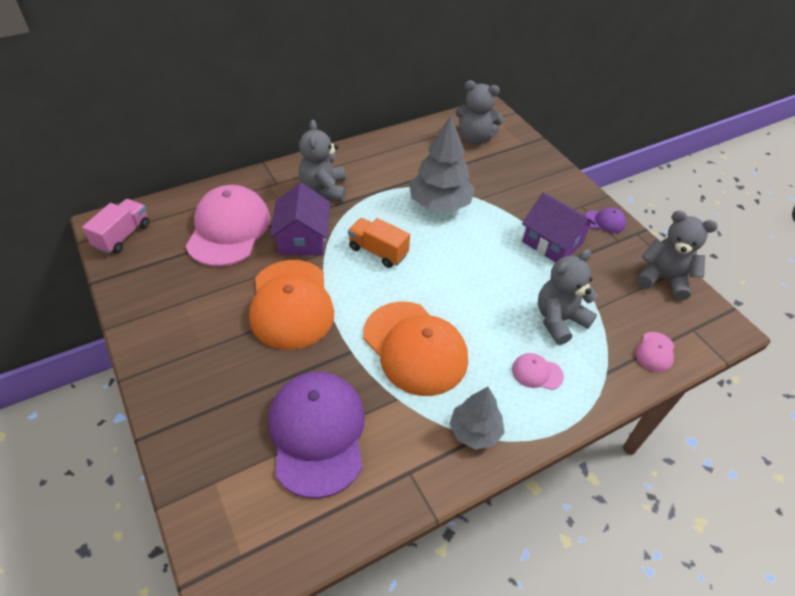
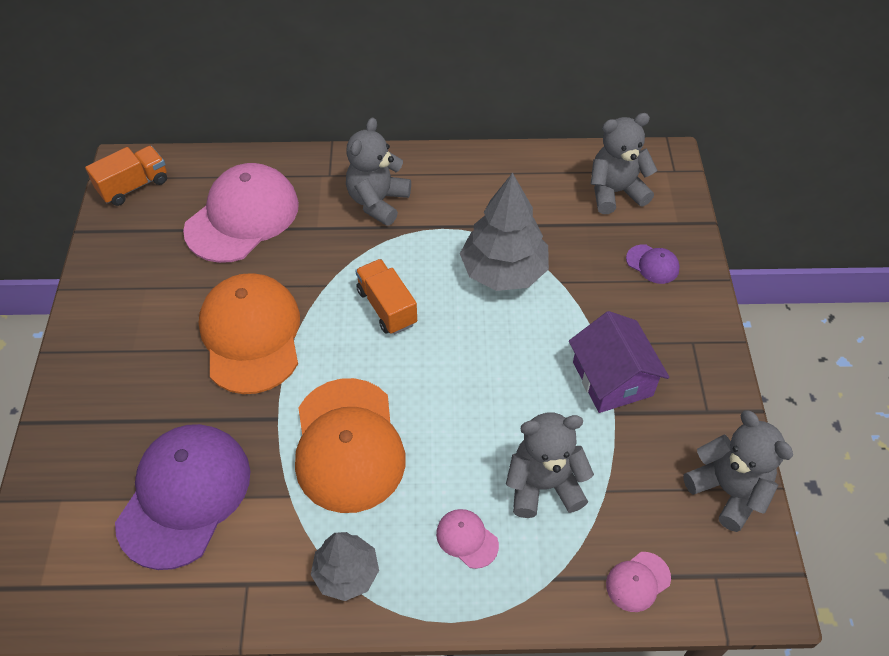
camera: 30 degrees right, 5 degrees up
pink truck [82,199,150,254] -> orange truck [85,146,167,206]
orange cap [249,260,334,350] -> orange cap turned 150 degrees clockwise [199,273,300,394]
purple house [270,183,330,255] -> none
grey teddy bear [455,80,504,144] -> grey teddy bear turned 120 degrees clockwise [591,113,657,214]
purple cap [584,208,626,233] -> purple cap moved to [626,244,680,284]

